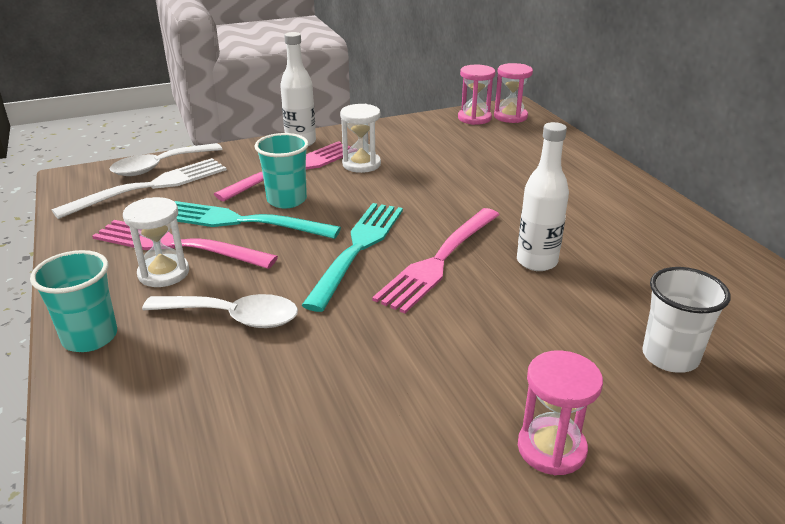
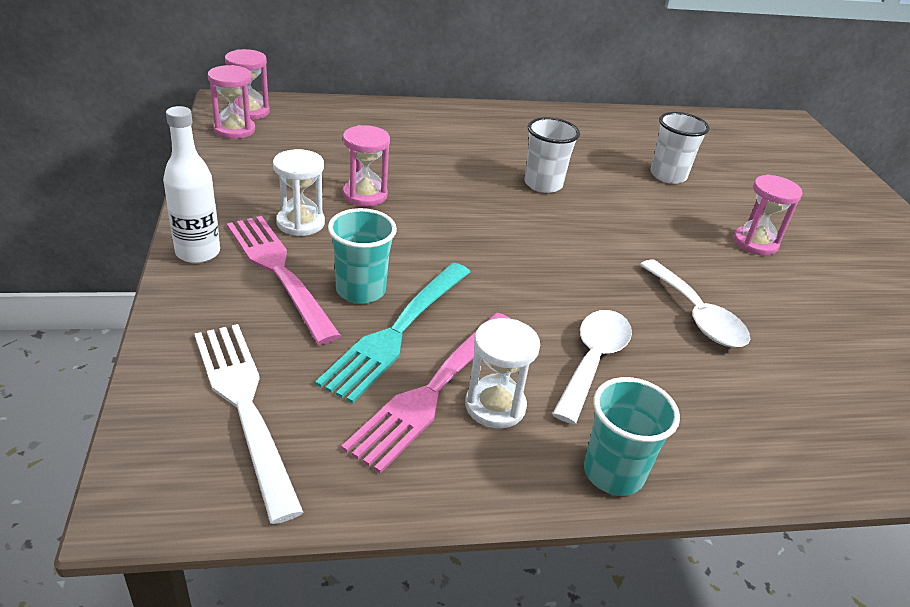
camera: 80 degrees left, 5 degrees up
white spoon [110,143,222,176] -> white spoon moved to [640,259,750,347]
turquoise fork [301,203,403,312] -> none
pink fork [372,208,500,314] -> none
white bottle [517,122,569,271] -> white cup [524,117,580,193]
none -> pink hourglass [343,125,390,207]

